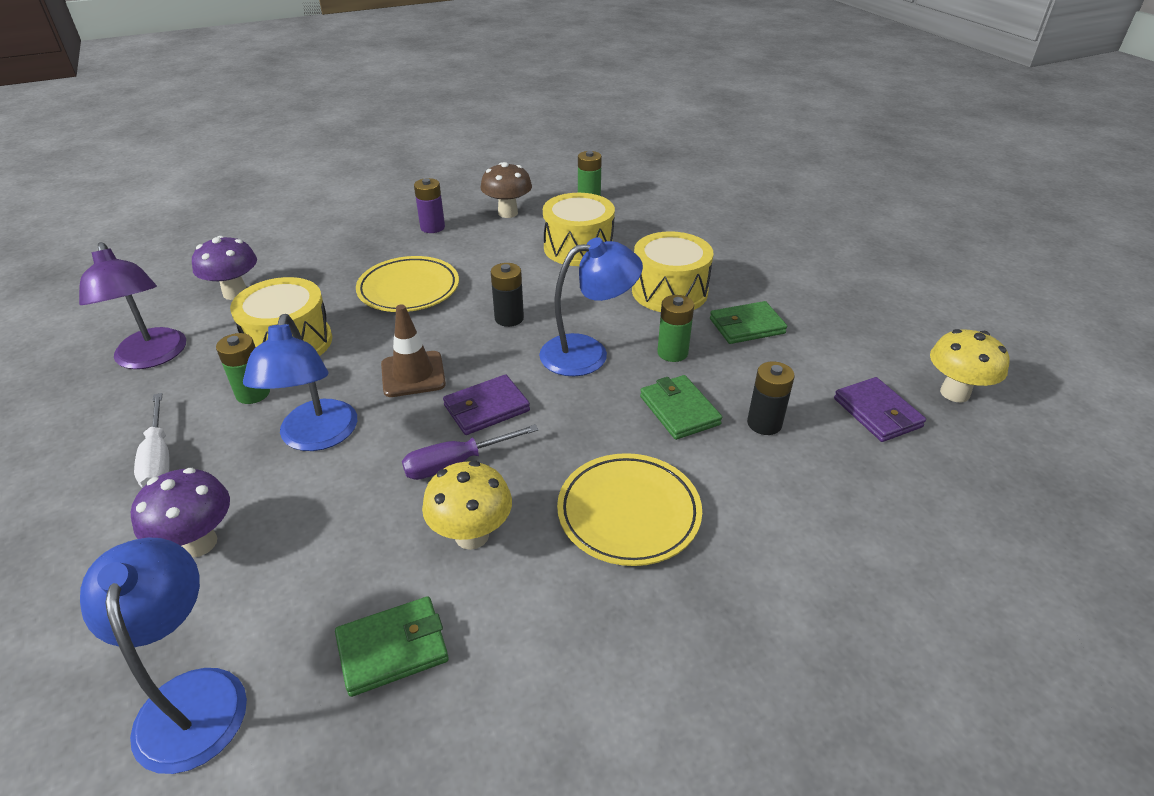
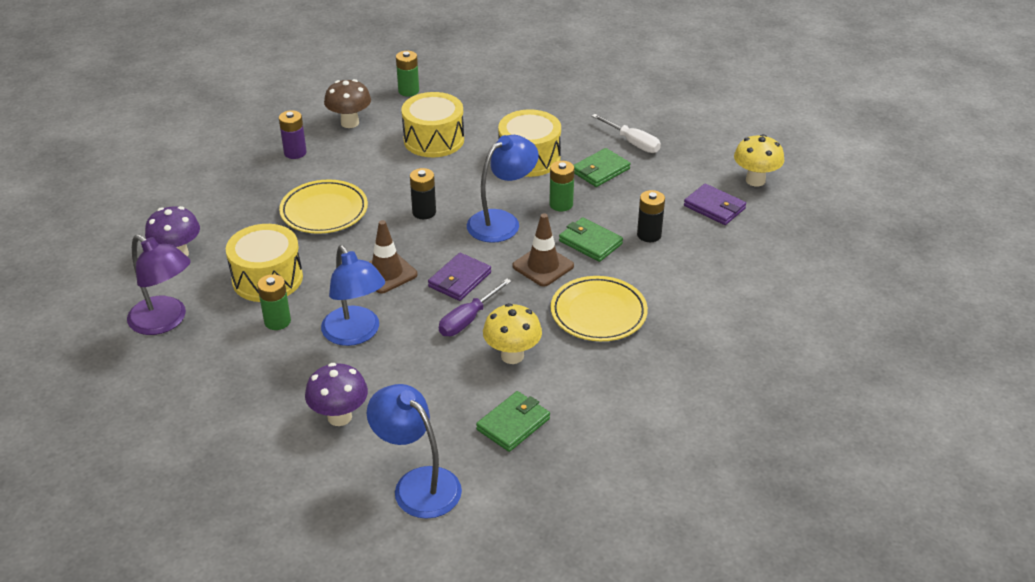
camera: 25 degrees left, 0 degrees up
white screwdriver [134,393,170,488] -> white screwdriver moved to [592,114,661,153]
none -> brown traffic cone [512,213,574,286]

